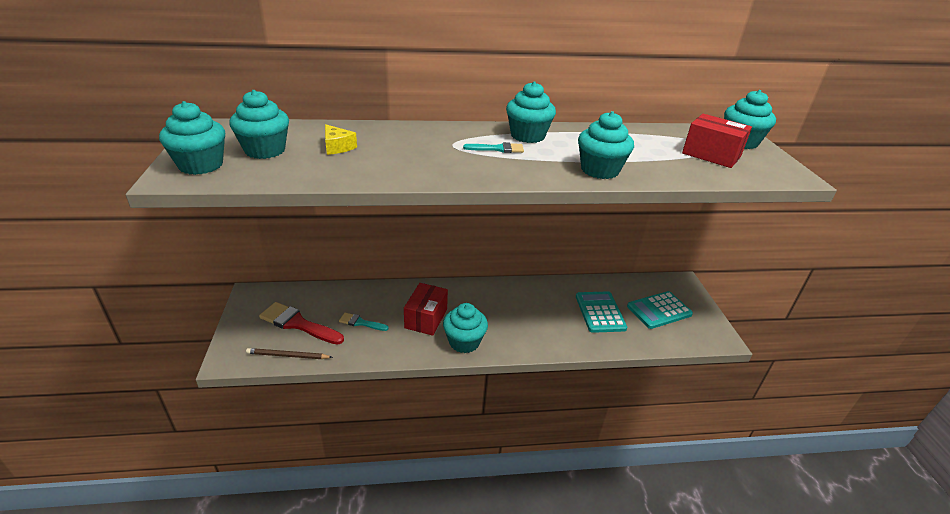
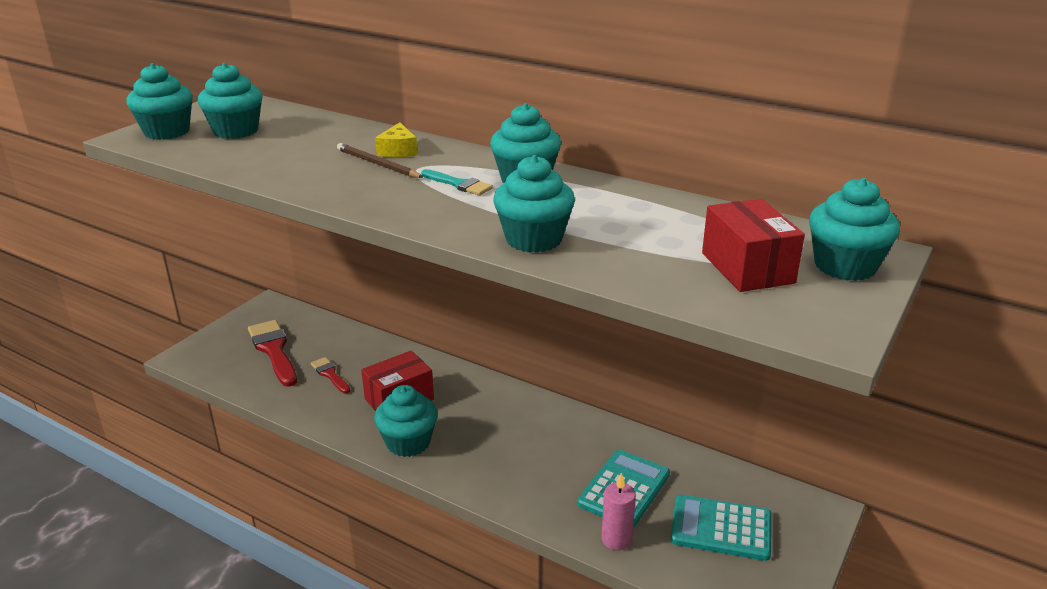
camera: 40 degrees right, 5 degrees down
brown pencil [246,348,333,359] -> brown pencil moved to [337,143,424,178]
yellow cheese [325,124,357,155] -> yellow cheese moved to [375,122,418,157]
turquoise brush [339,313,389,331] -> red brush [311,357,350,394]
none -> pink candle [602,473,636,550]

